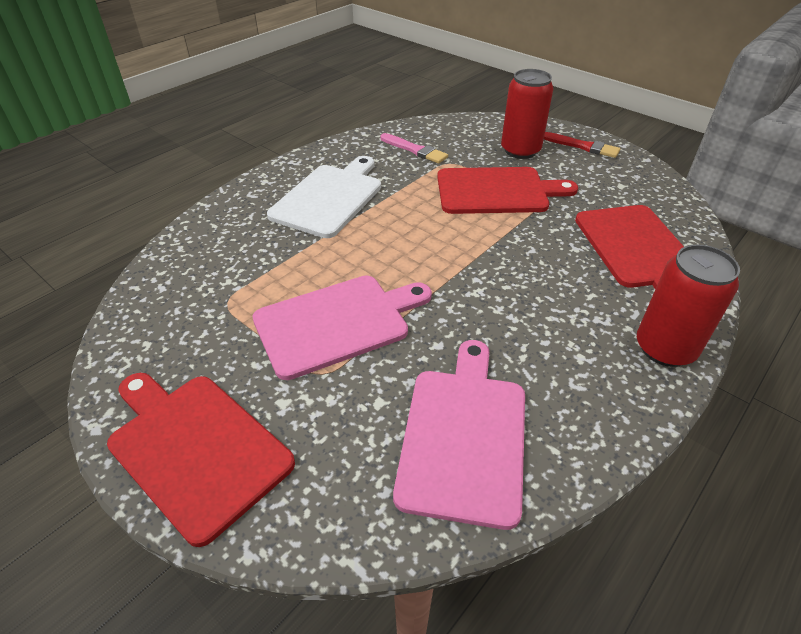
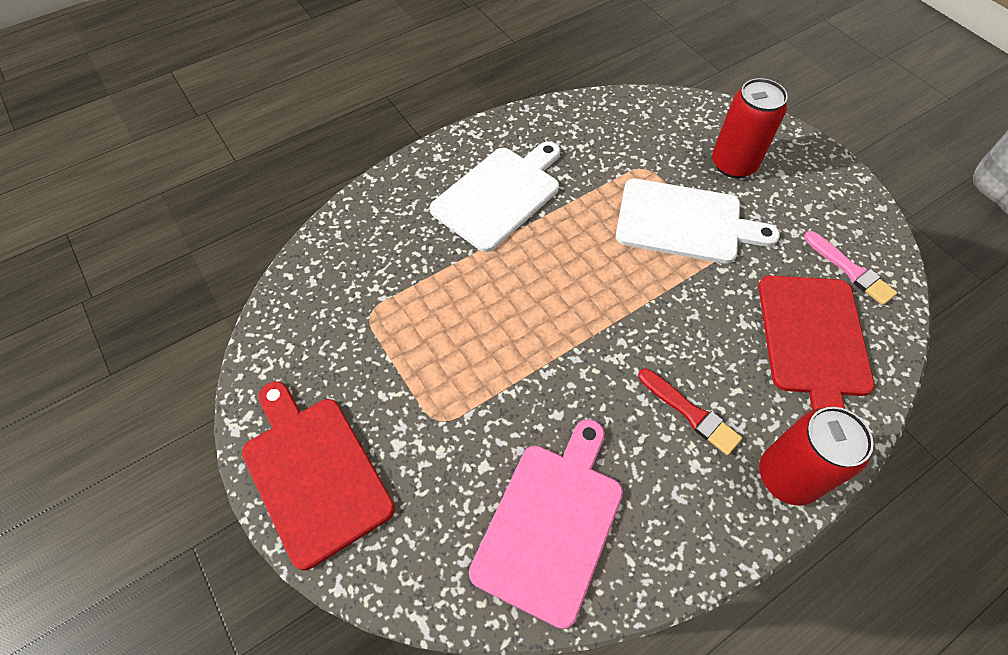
camera: 15 degrees right, 15 degrees up
pink cutting board [253,276,432,380] -> none
pink brush [380,133,448,164] -> pink brush moved to [804,231,897,305]
red cutting board [437,167,578,214] -> white cutting board [616,178,780,264]
red brush [544,132,620,158] -> red brush moved to [638,368,742,455]

